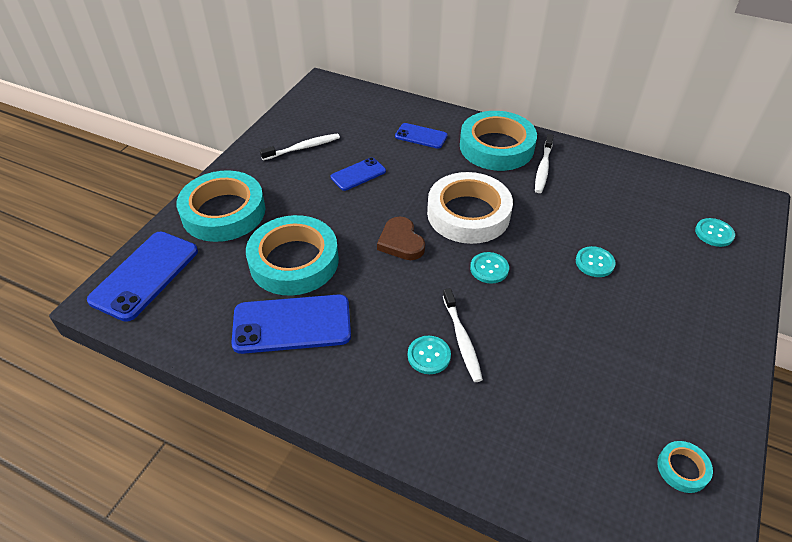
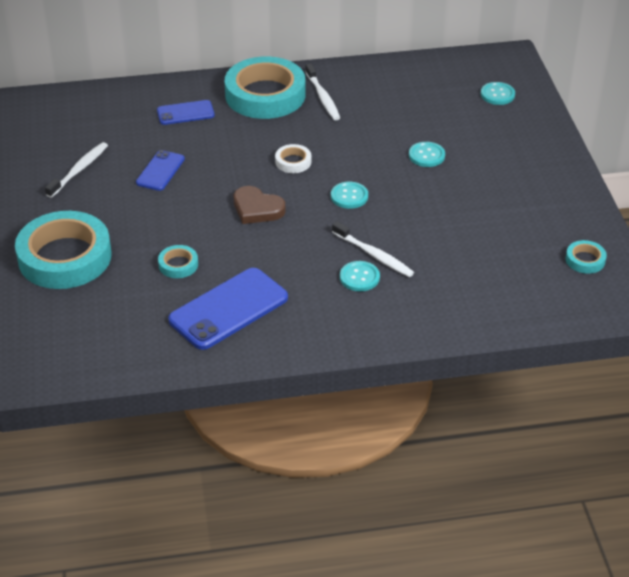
camera: 35 degrees left, 5 degrees down
blue phone [87,232,198,322] -> none
turquoise tape [246,215,339,296] -> turquoise tape [158,245,198,278], size x0.42
white tape [427,172,513,244] -> white tape [275,144,311,173], size x0.42

